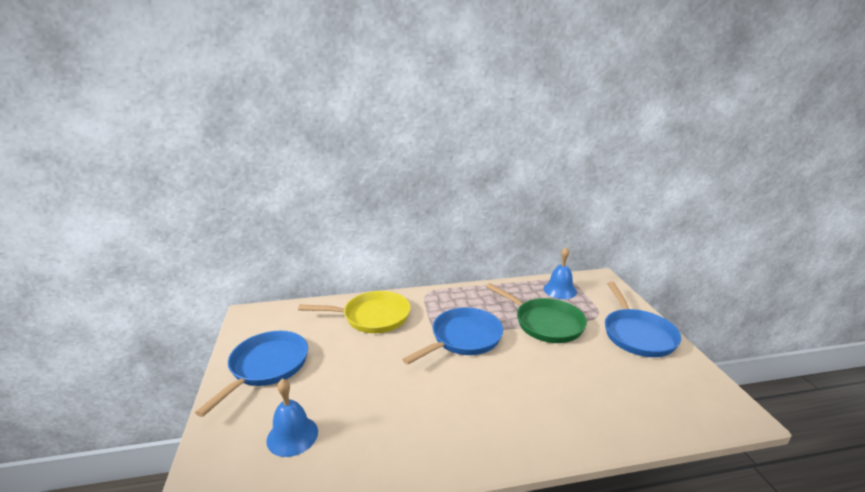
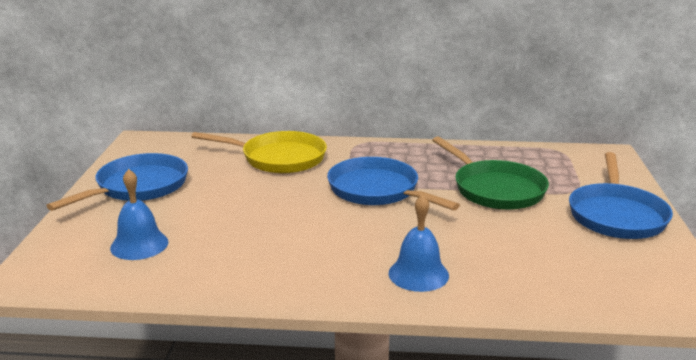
camera: 15 degrees right, 0 degrees up
blue pan [402,307,503,365] -> blue pan turned 105 degrees counterclockwise [327,157,460,210]
blue bell [543,247,577,299] -> blue bell moved to [389,194,449,292]

